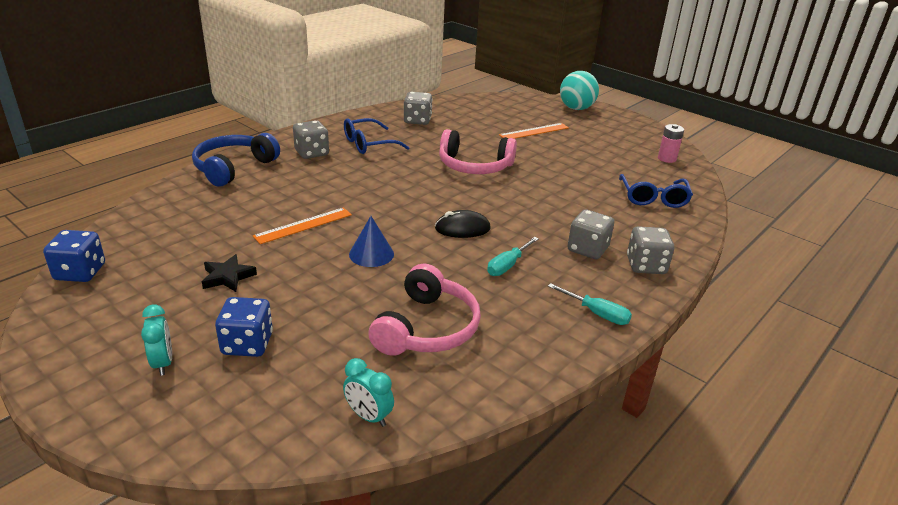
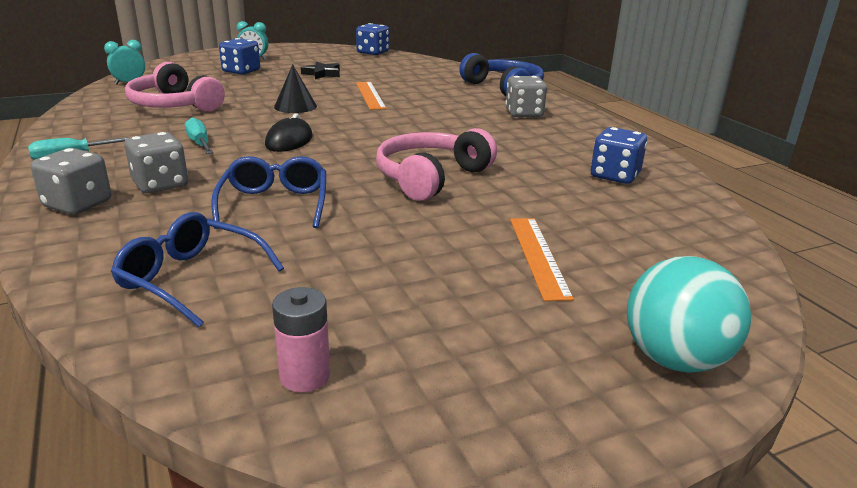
camera: 115 degrees right, 5 degrees down
blue glasses [344,118,410,154] -> blue glasses moved to [211,156,326,229]
blue cone [349,216,394,267] -> black cone [274,64,317,113]
grey dice [404,92,432,125] -> blue dice [591,127,647,184]

